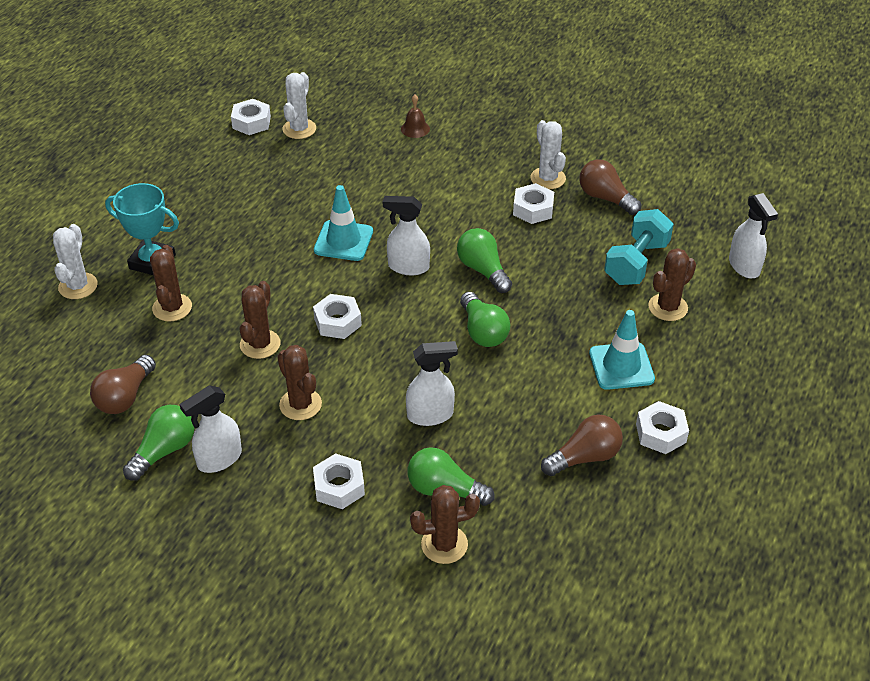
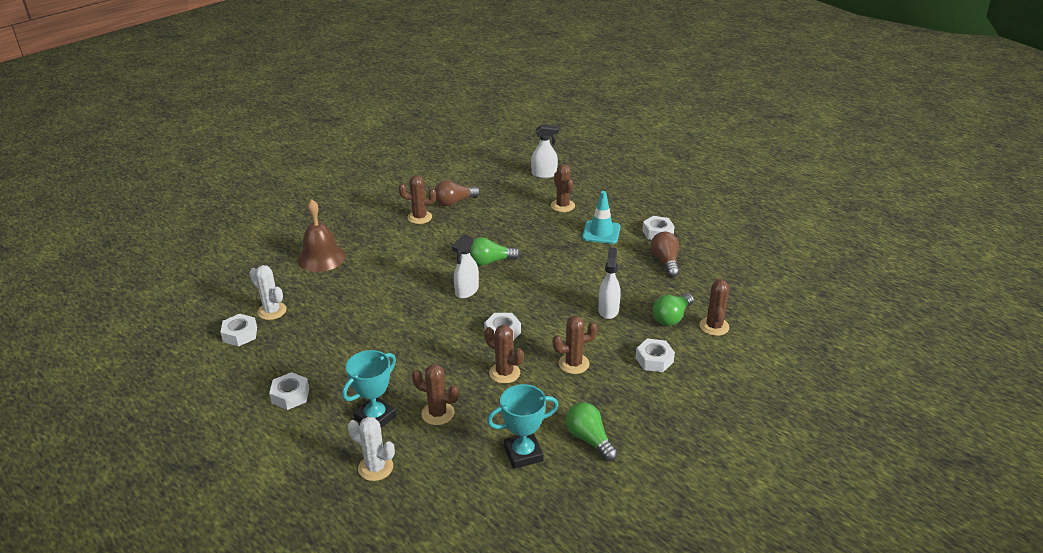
camera: 70 degrees left, 10 degrees down
brown light bulb [90,355,156,414] -> turquoise trophy [487,384,559,469]
white spray bottle [180,385,242,473] -> none
turquoise traffic cone [314,185,373,261] -> none
brown bell [401,95,430,138] -> brown bell [297,199,346,272], size x2.10
green light bulb [460,292,510,347] -> none
white nut [513,183,554,224] -> white nut moved to [269,372,309,410]
white cactus [531,120,566,189] -> brown cactus [399,175,436,224]
turquoise dumbbell [604,209,674,285] -> none

